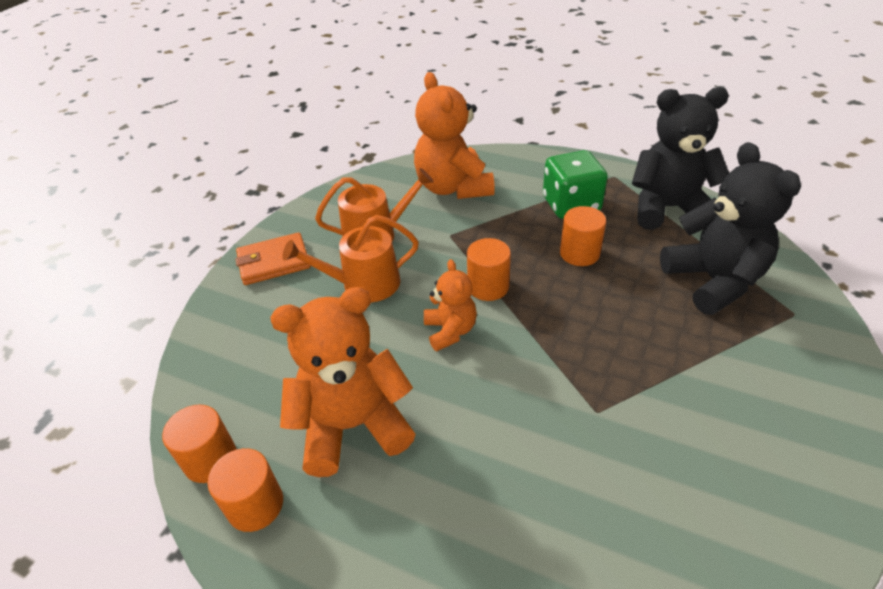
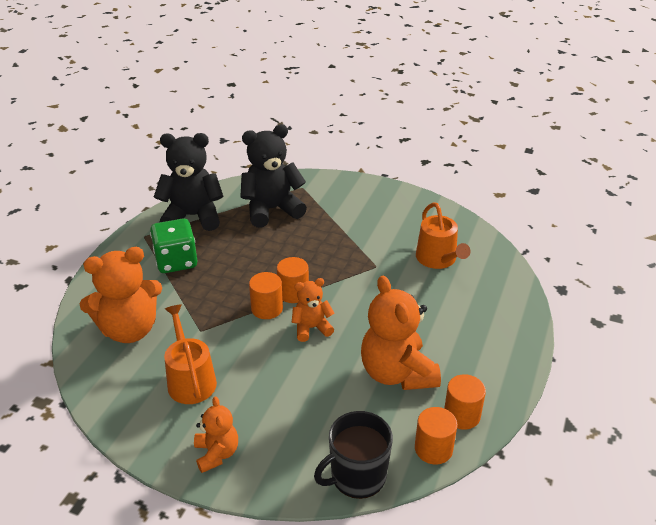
camera: 95 degrees left, 5 degrees down
orange wallet [235,232,311,285] -> orange teddy bear [194,396,238,473]
orange watering can [283,215,419,302] -> orange watering can moved to [416,203,471,269]
orange cylinder [560,206,606,266] -> orange cylinder moved to [277,257,309,303]
black teddy bear [632,87,729,230] -> black teddy bear turned 90 degrees clockwise [154,133,224,231]
none -> black mug [314,411,393,499]

